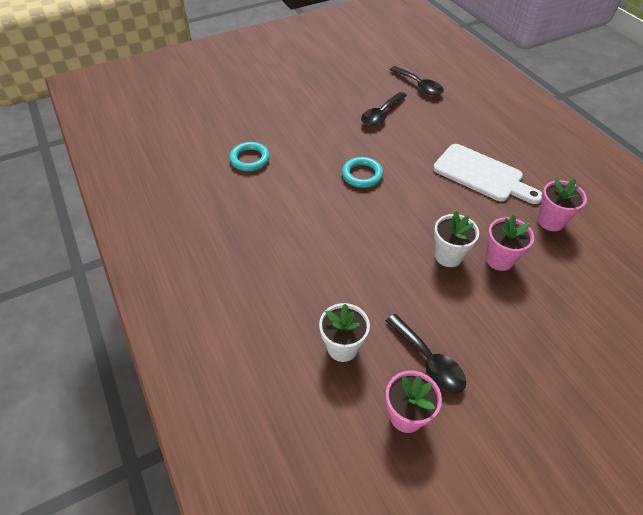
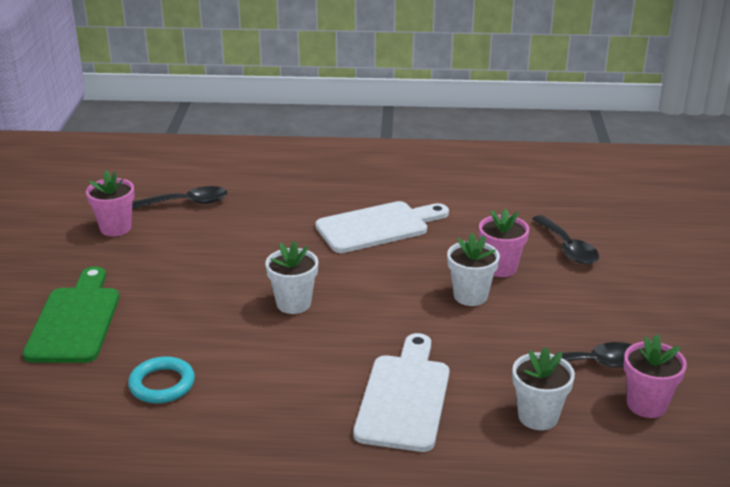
camera: 60 degrees left, 20 degrees down
turquoise ring [342,157,383,188] -> white flower pot [265,241,318,314]
black spoon [361,92,407,126] -> black spoon moved to [532,215,599,264]
pink flower pot [538,178,587,231] -> pink flower pot moved to [86,171,134,236]
none -> green cutting board [23,266,119,363]
none -> white cutting board [353,333,449,452]

